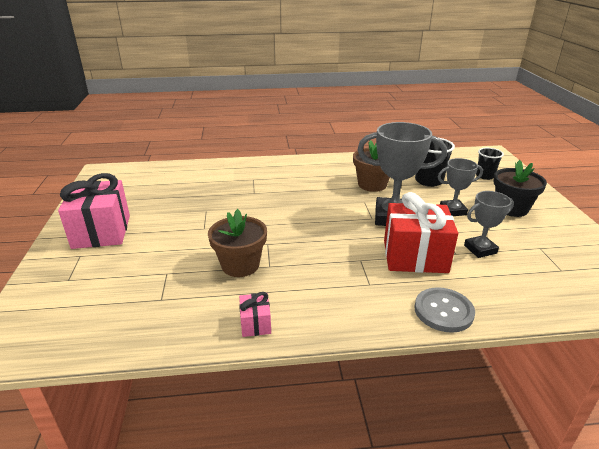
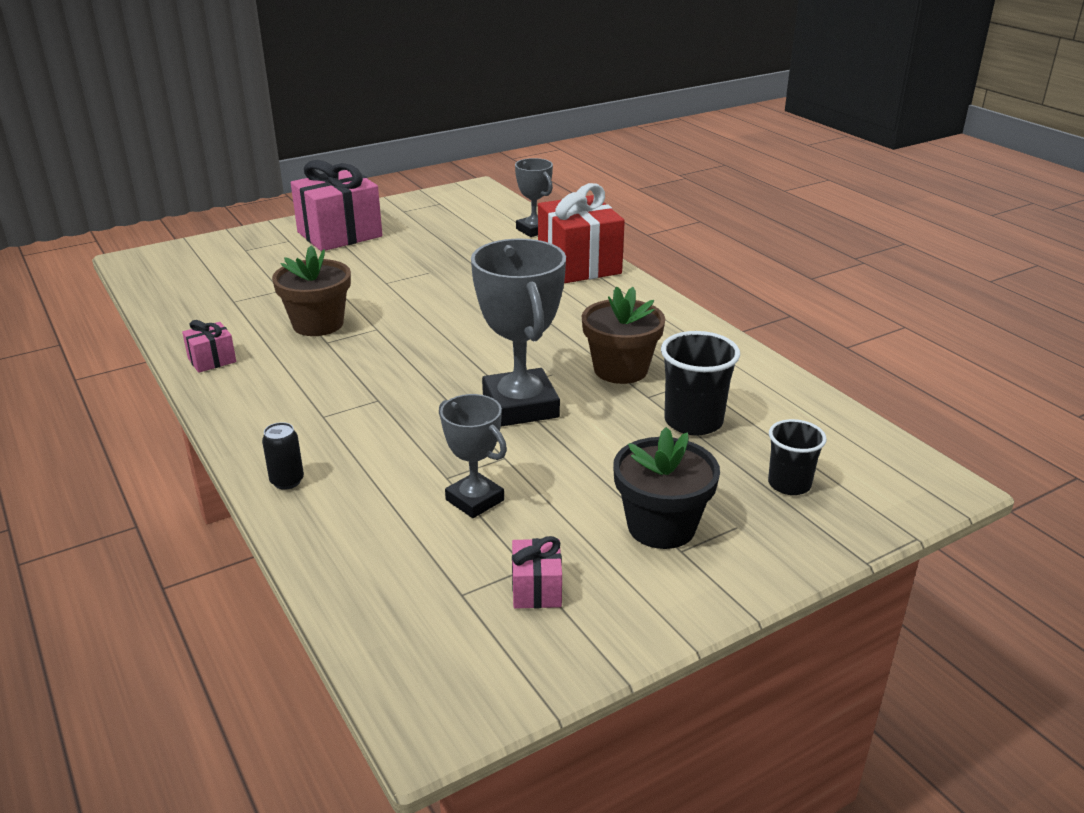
camera: 65 degrees right, 0 degrees up
red gift [384,192,458,273] -> red gift moved to [538,183,625,283]
grey button [414,287,475,333] -> black can [262,422,304,490]
grey trophy [438,158,483,216] -> grey trophy moved to [515,158,553,237]
none -> pink gift [512,536,562,608]

